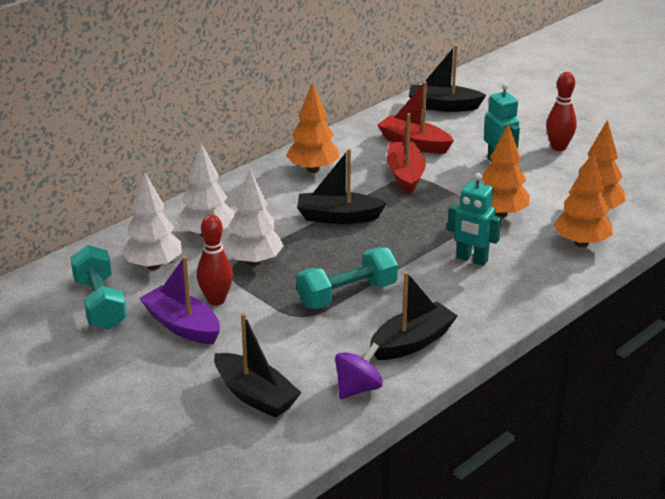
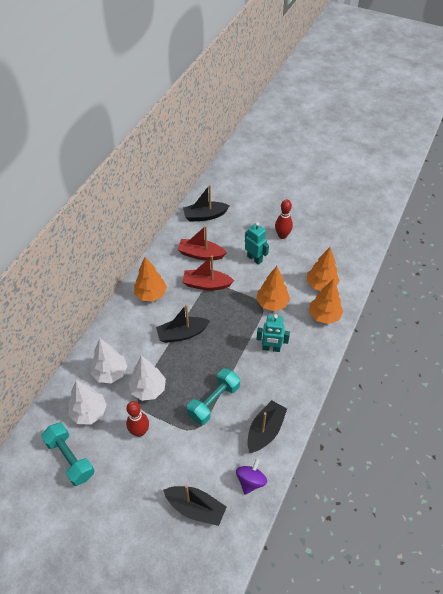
camera: 20 degrees left, 20 degrees up
purple boat [139,256,220,344] -> none
red boat [387,113,426,194] -> red boat turned 60 degrees counterclockwise [183,256,234,290]

